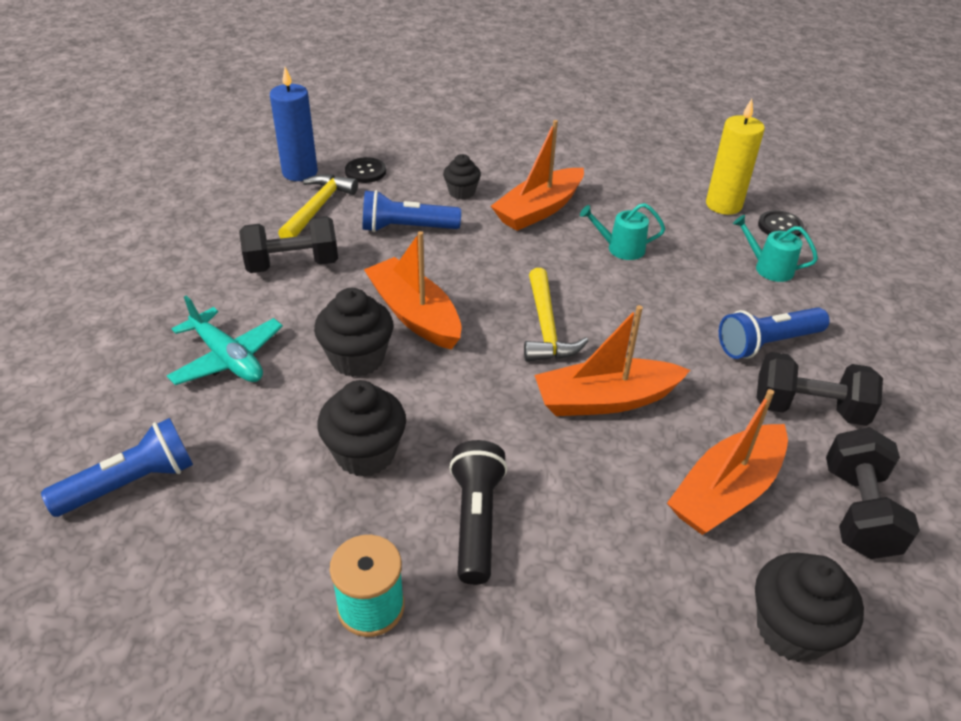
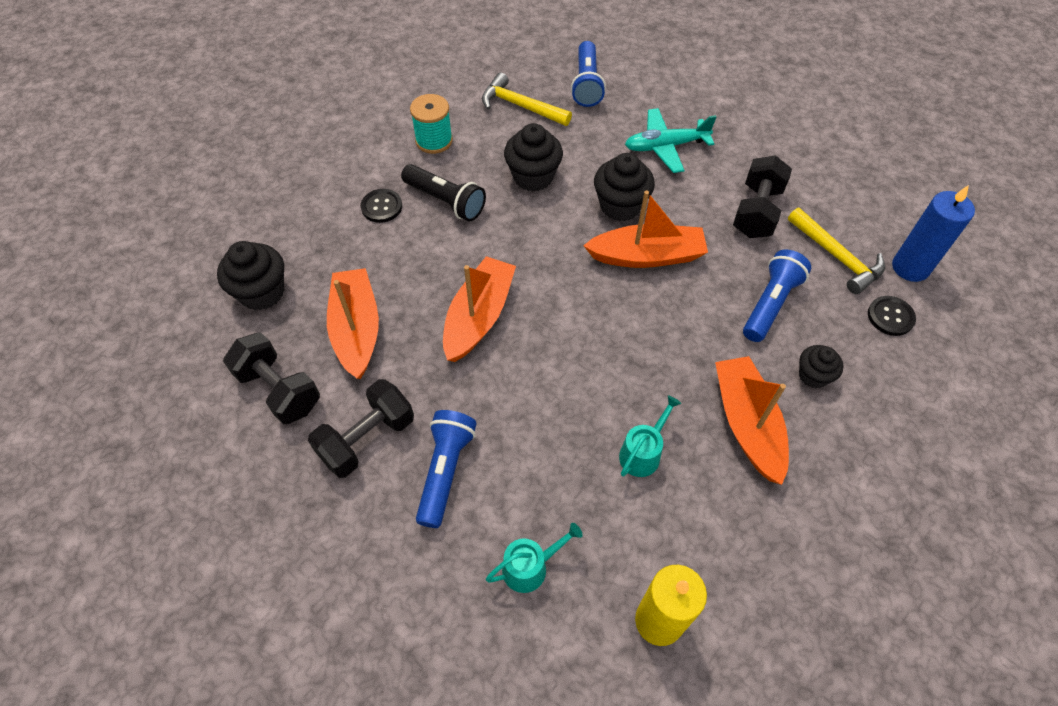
camera: 125 degrees right, 15 degrees up
yellow hammer [524,268,588,361] -> yellow hammer moved to [482,73,572,126]
black button [758,210,804,237] -> black button moved to [361,189,402,223]

